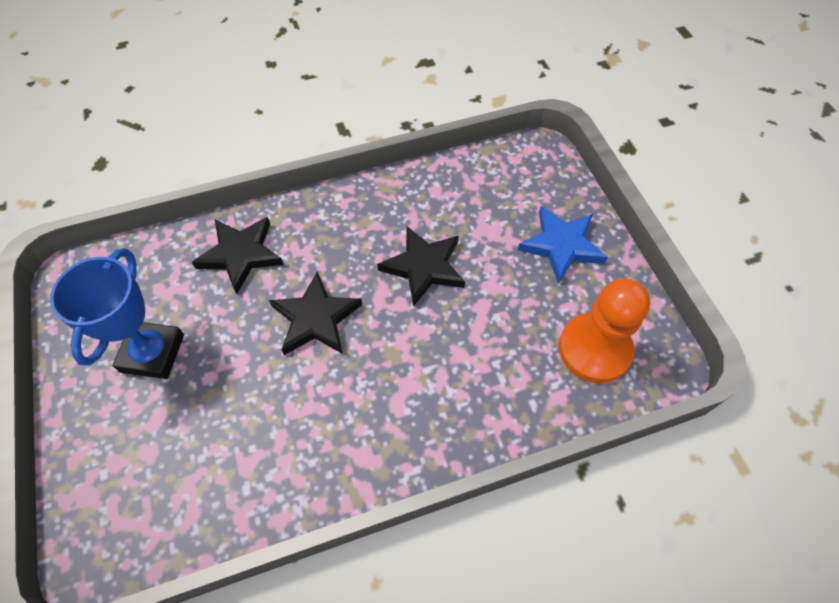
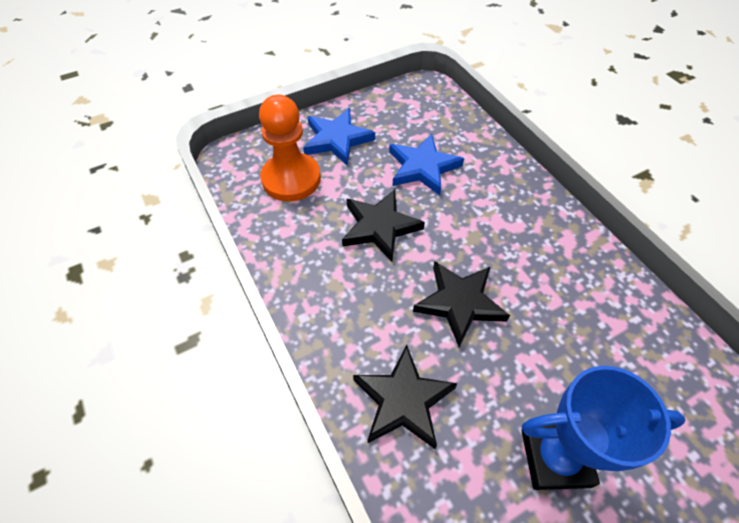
camera: 100 degrees left, 5 degrees down
orange pawn [559,278,650,383] -> orange pawn moved to [259,95,321,201]
none -> blue star [389,134,464,195]

